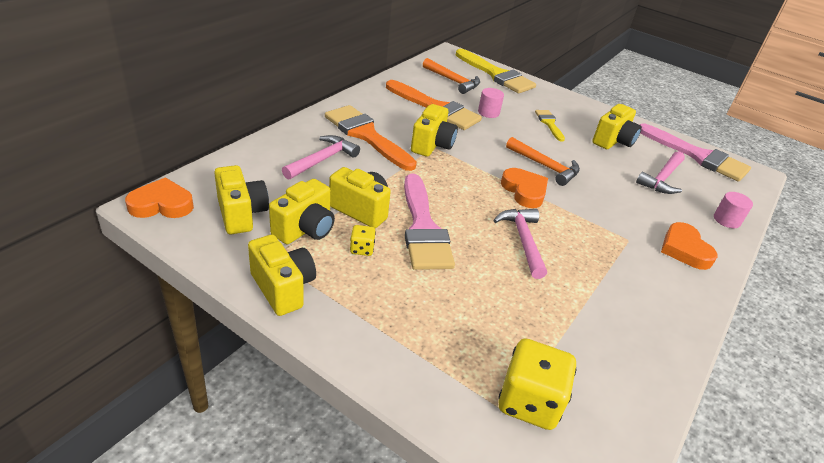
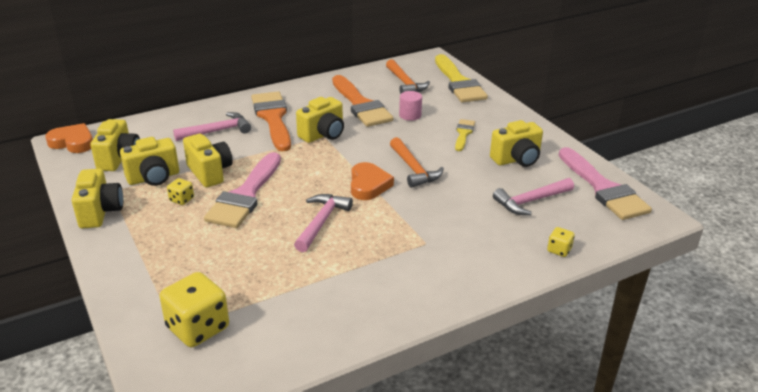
camera: 30 degrees right, 5 degrees down
orange heart [661,222,717,270] -> none
pink cylinder [714,192,753,228] -> yellow dice [547,227,575,257]

